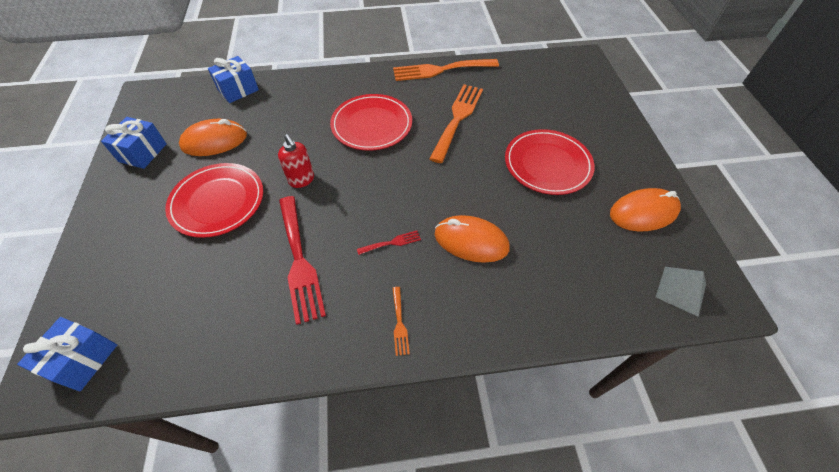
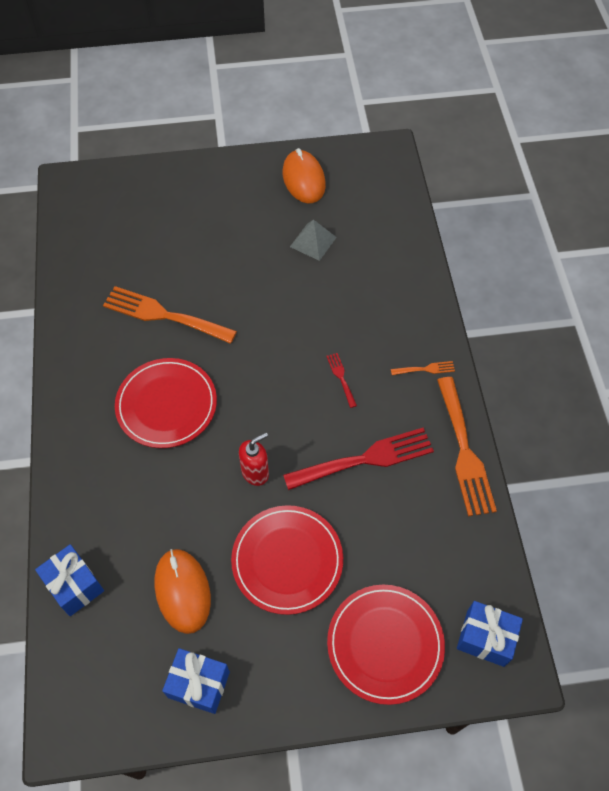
camera: 90 degrees left, 5 degrees up
orange fork [393,59,499,81] -> orange fork moved to [437,377,497,516]
orange mouse [435,215,509,263] -> none
red plate [505,129,595,195] -> red plate moved to [327,585,445,705]
grey pyramid [656,267,706,317] -> grey pyramid moved to [290,220,337,261]

